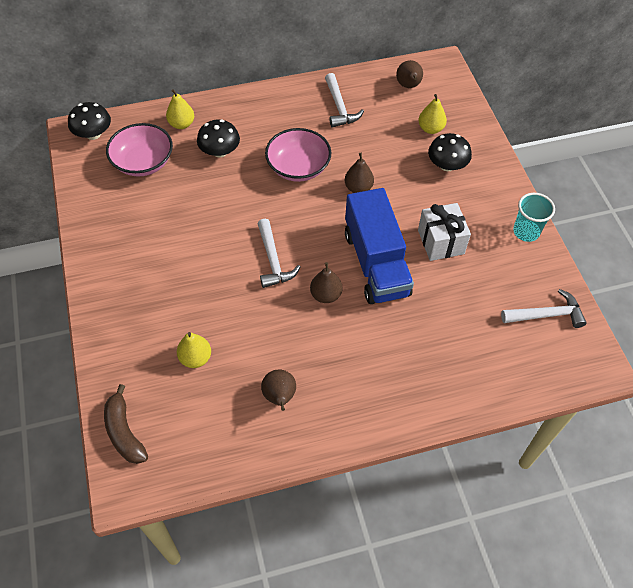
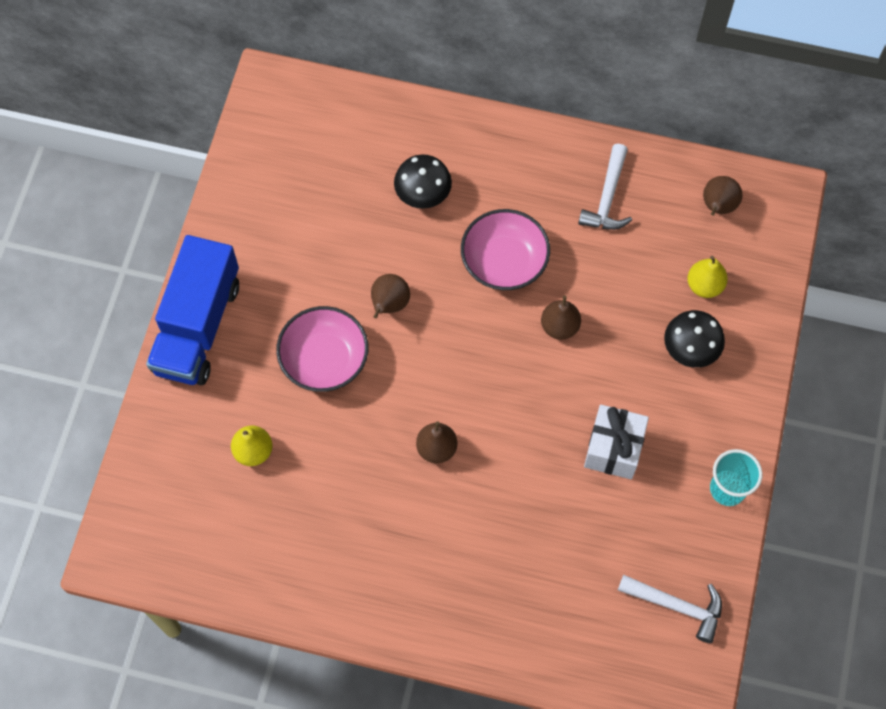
camera: 30 degrees right, 10 degrees up
black mushroom [68,102,111,140] -> none
brown banana [104,384,148,464] -> none
pink bowl [106,123,173,176] -> pink bowl moved to [276,306,368,392]
yellow pear [166,89,194,129] -> none
white hammer [258,219,300,288] -> none
brown pear [261,369,296,411] -> brown pear moved to [371,274,410,318]
blue truck [345,188,414,304] -> blue truck moved to [146,235,239,385]

